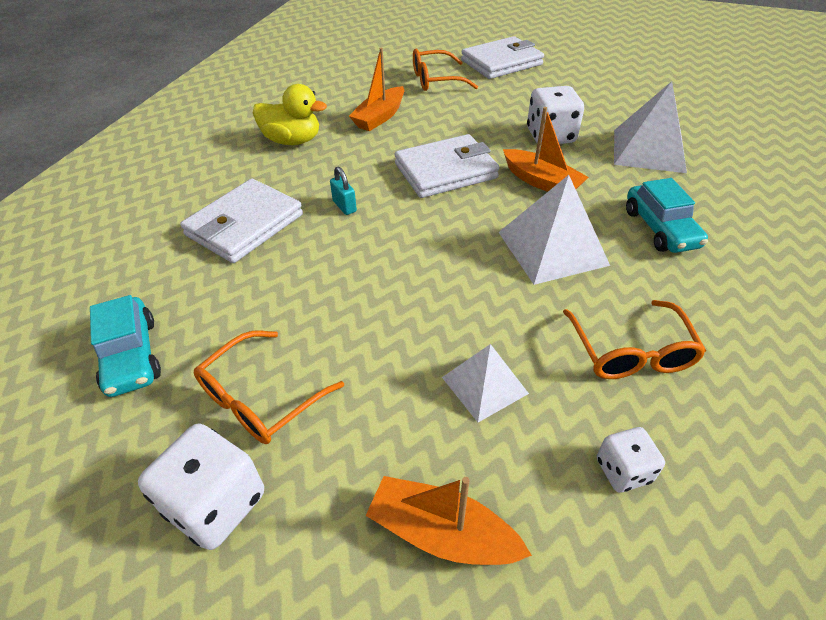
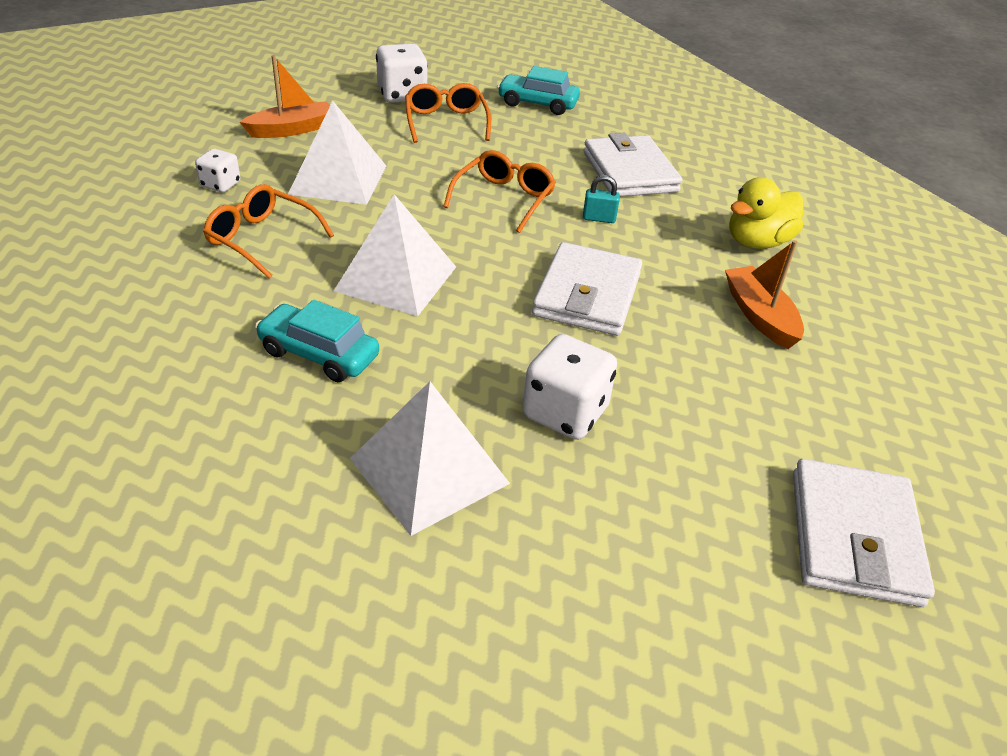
camera: 125 degrees right, 5 degrees down
orange glasses [413,49,478,91] -> orange glasses moved to [443,150,556,233]
white pyramid [442,344,529,422] -> white pyramid [288,101,386,205], size x1.64
orange boat [503,107,589,192] -> none

